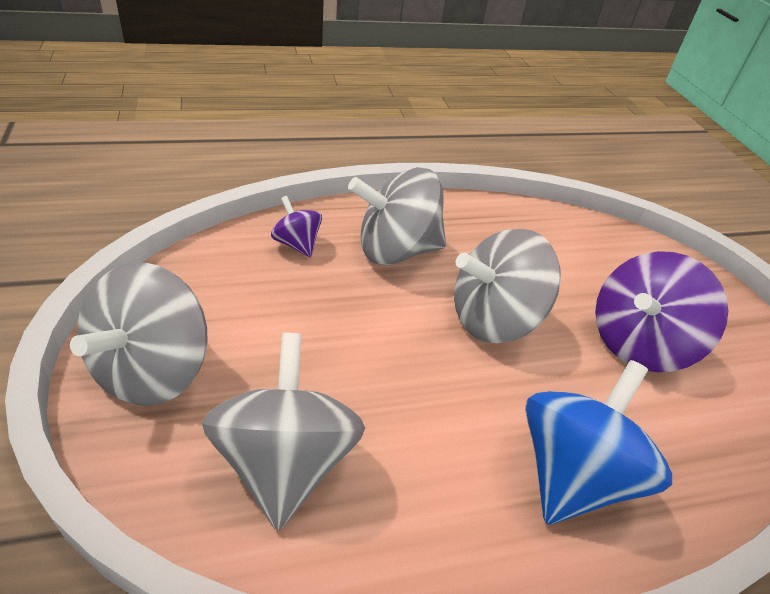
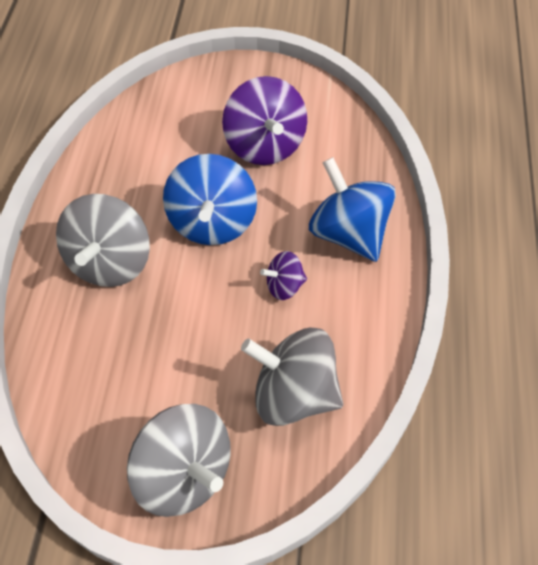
camera: 65 degrees left, 15 degrees up
purple spinning top [271,196,322,257] -> purple spinning top moved to [260,251,307,300]
grey spinning top [454,229,561,343] -> blue spinning top [163,154,257,245]

